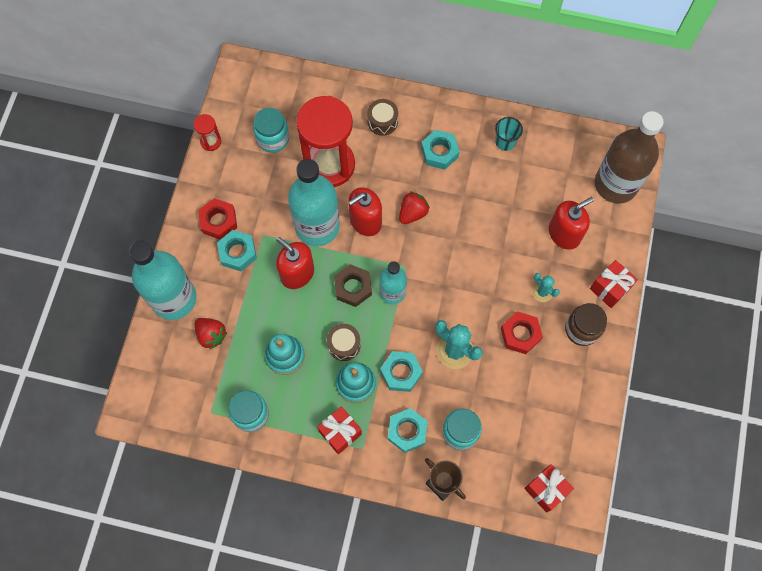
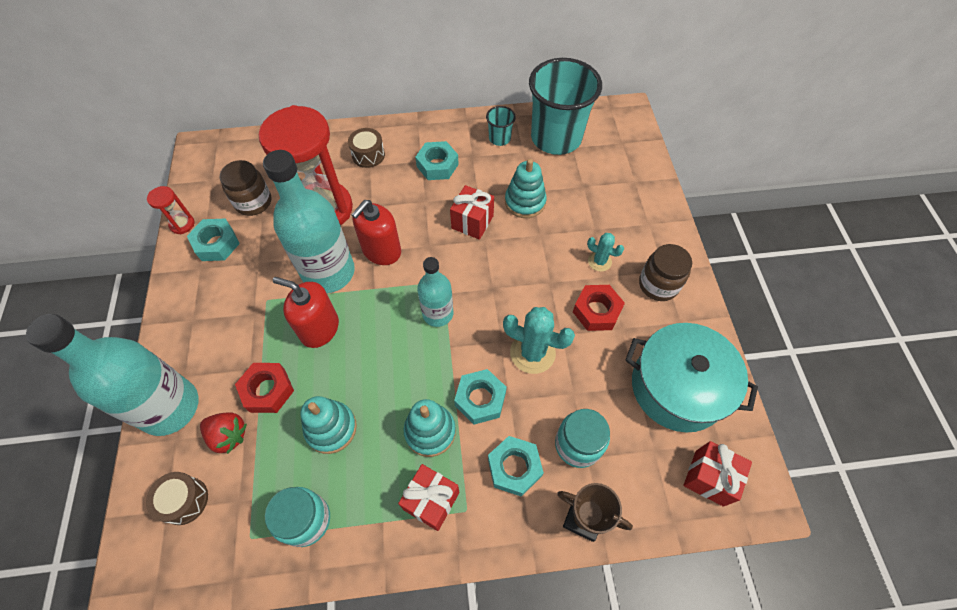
camera: 20 degrees left, 10 degrees down
red nut [198,198,237,240] -> red nut moved to [235,363,294,413]
turquoise nut [217,230,257,272] -> turquoise nut moved to [187,219,240,261]
turquoise jar [253,108,289,153] -> brown jar [220,160,272,216]
brown drum [327,324,361,361] -> brown drum moved to [146,472,208,525]
brown nut [334,264,372,307] -> none
red strawberry [399,192,430,224] -> none
red soap dispenser [549,197,594,250] -> none
red gift [590,260,638,308] -> red gift moved to [450,185,494,240]
brown bottle [595,111,664,203] -> none
none -> turquoise stacking toy [505,159,547,218]
none -> turquoise cup [529,58,602,155]
none -> turquoise pot [625,323,758,432]

